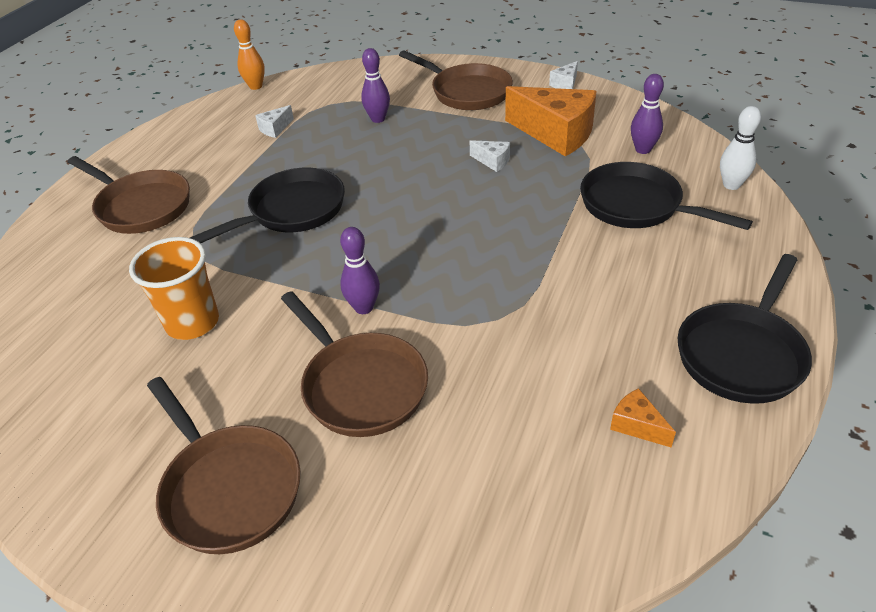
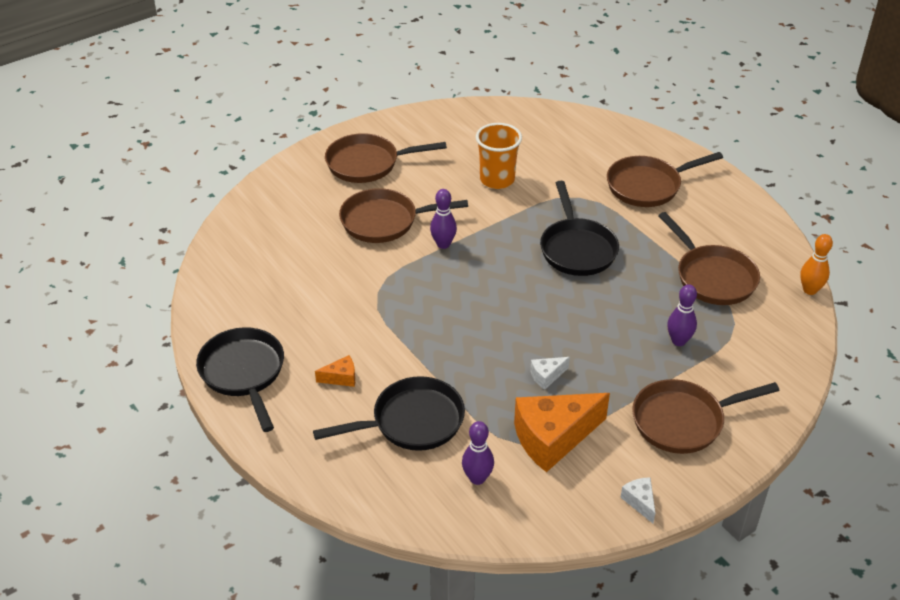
camera: 120 degrees right, 0 degrees up
white cheese [255,105,294,138] -> brown pan [658,212,760,305]
orange cheese [610,388,676,447] -> orange cheese moved to [315,355,355,387]
white bowling pin [720,106,761,190] -> none

